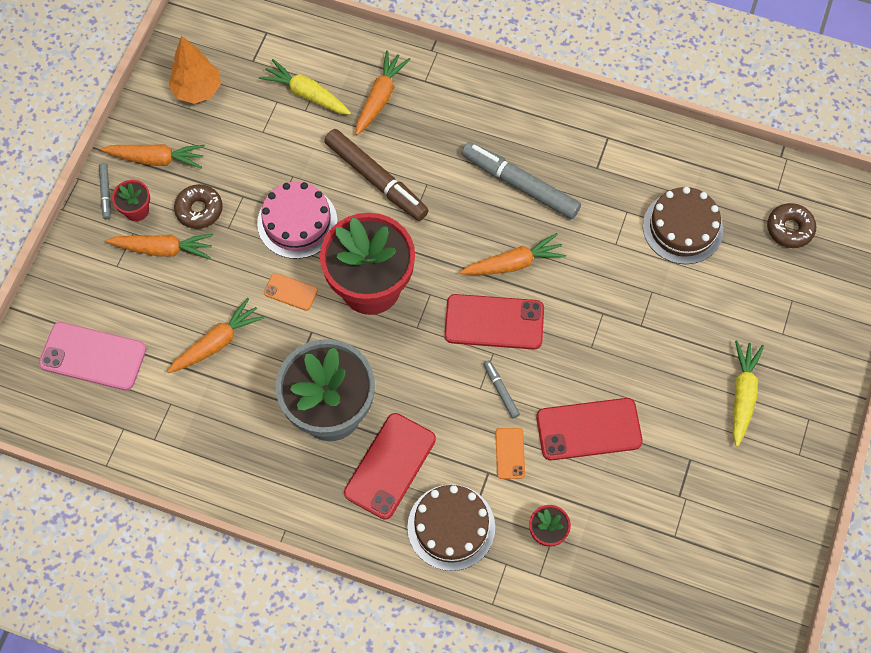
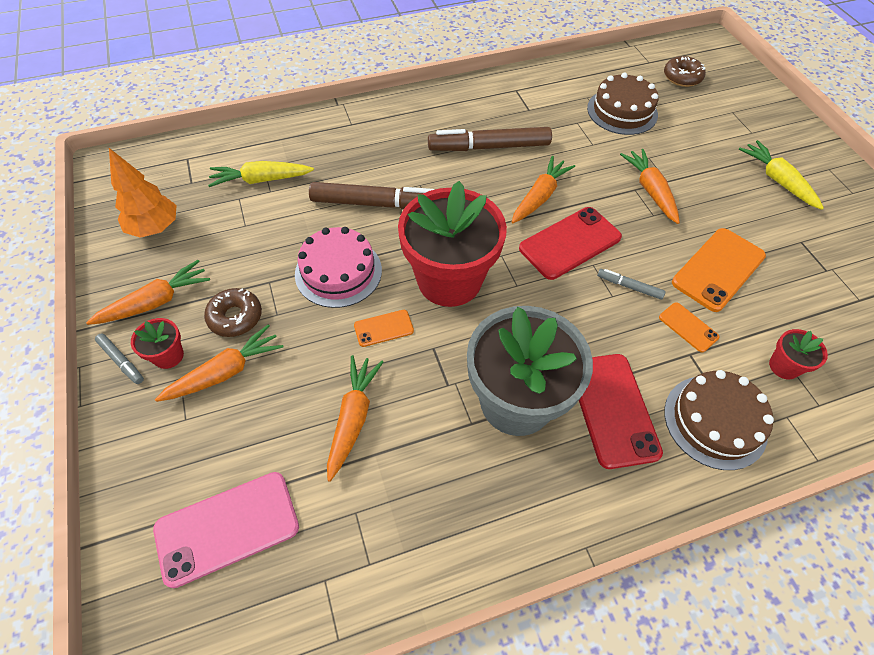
camera: 40 degrees left, 10 degrees down
orange carrot [356,50,411,135] -> orange carrot moved to [620,149,680,224]
grey marker [462,142,581,219] -> brown marker [428,127,552,151]
red phone [536,398,643,460] -> orange phone [672,228,766,312]

